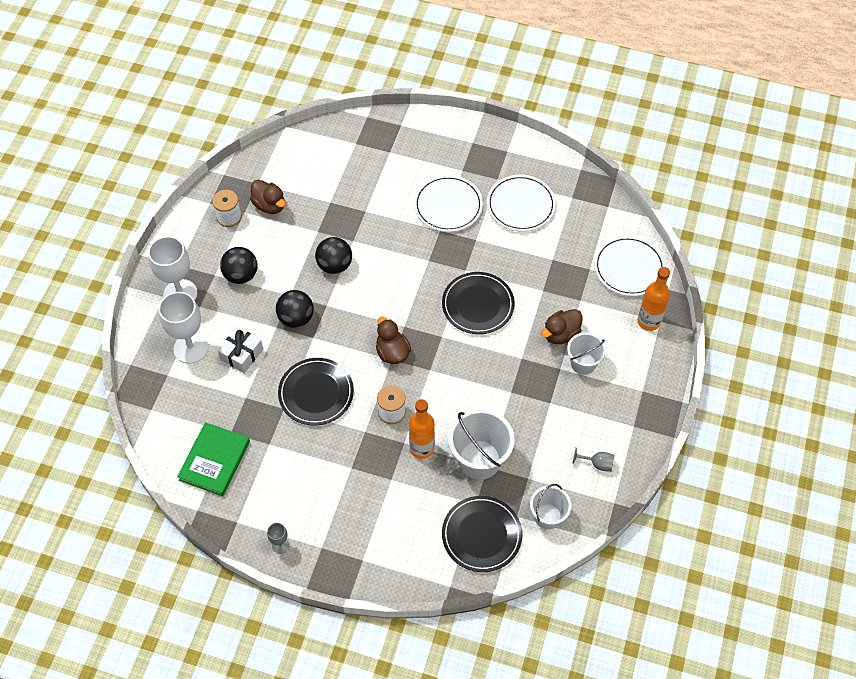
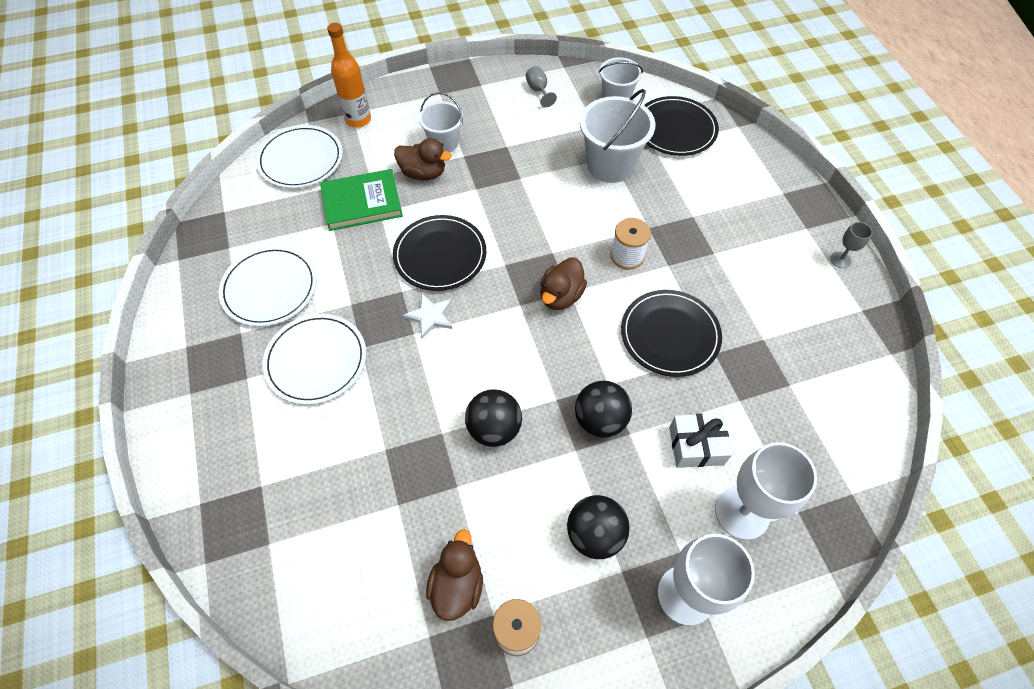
camera: 125 degrees left, 0 degrees up
green book [177,422,250,496] -> green book moved to [320,169,403,231]
orange bottle [409,399,435,459] -> none
none -> white star [403,293,452,339]

